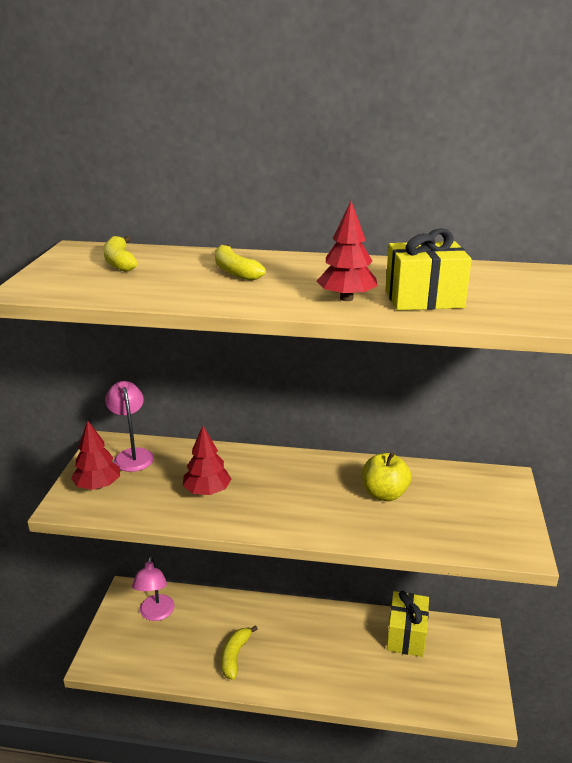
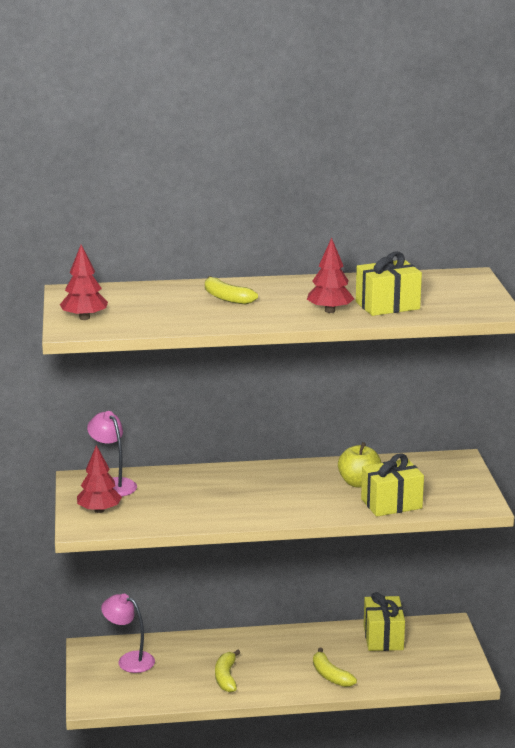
camera: 15 degrees left, 5 degrees down
yellow banana [103,236,138,272] -> yellow banana moved to [313,648,357,687]
pink lamp [132,556,175,621] -> pink lamp turned 135 degrees clockwise [101,594,155,673]
red tree [183,426,231,495] -> red tree moved to [60,245,108,320]
none -> yellow gift [361,453,424,517]

